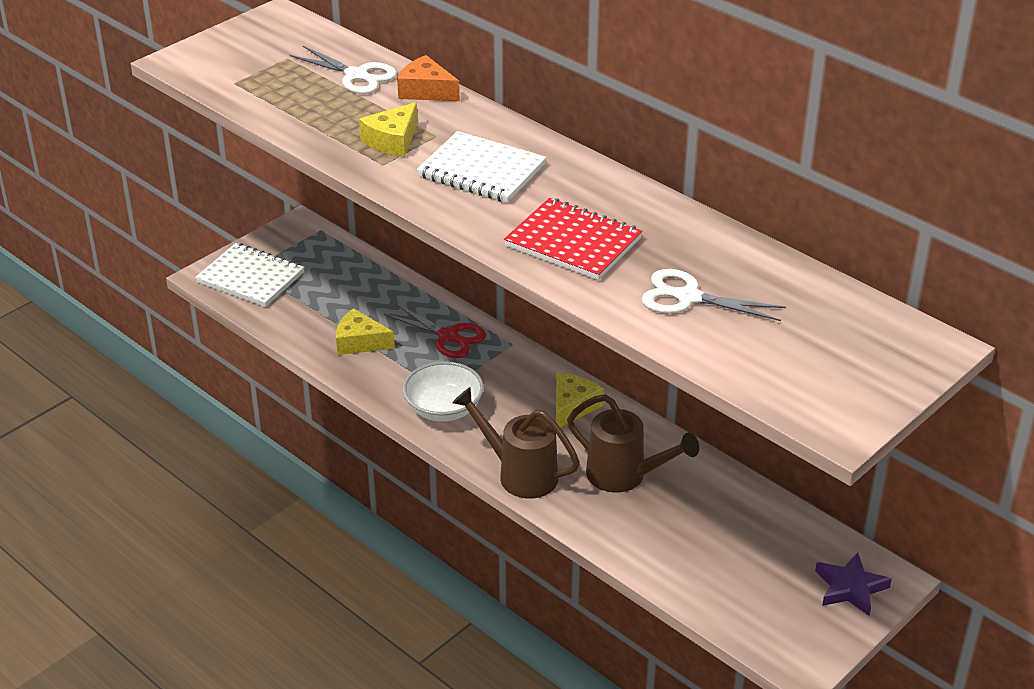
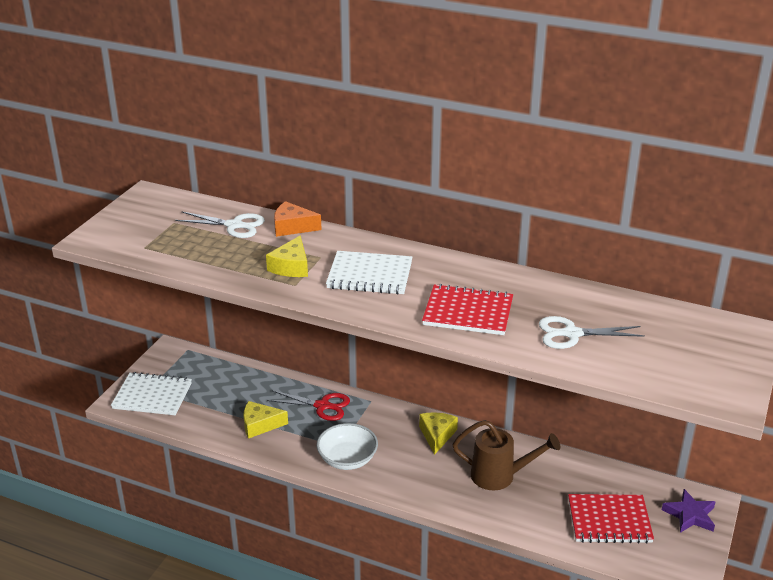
camera: 20 degrees left, 5 degrees down
brown watering can [452,387,580,499] -> none
none -> red notebook [568,494,654,544]

